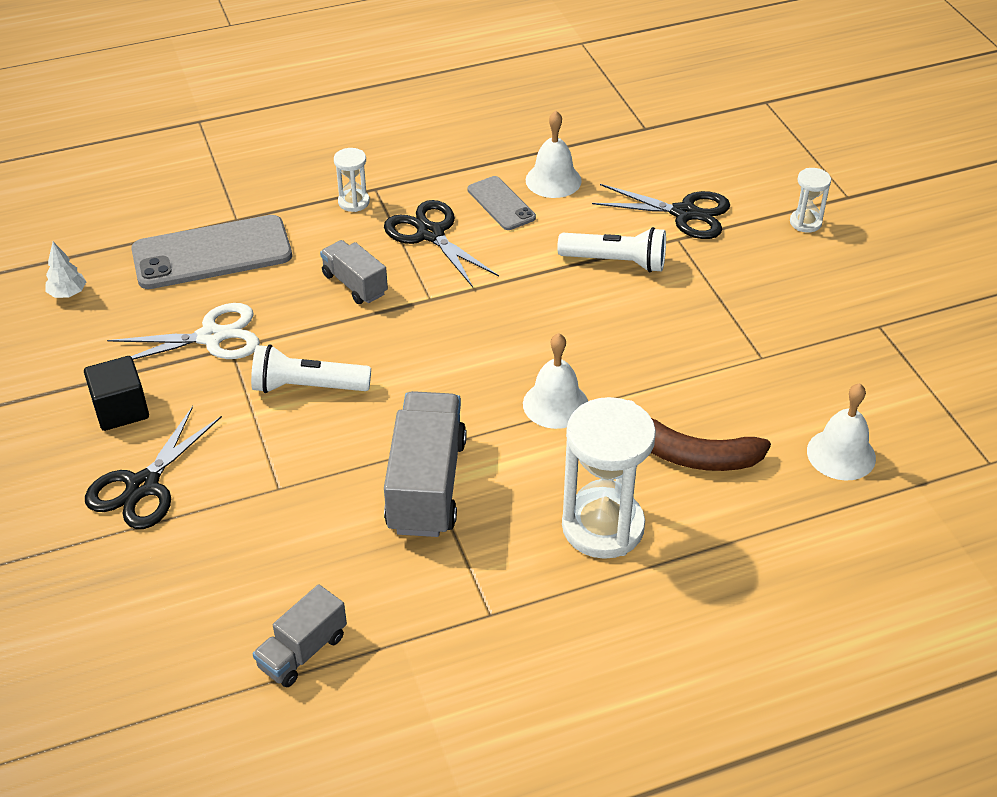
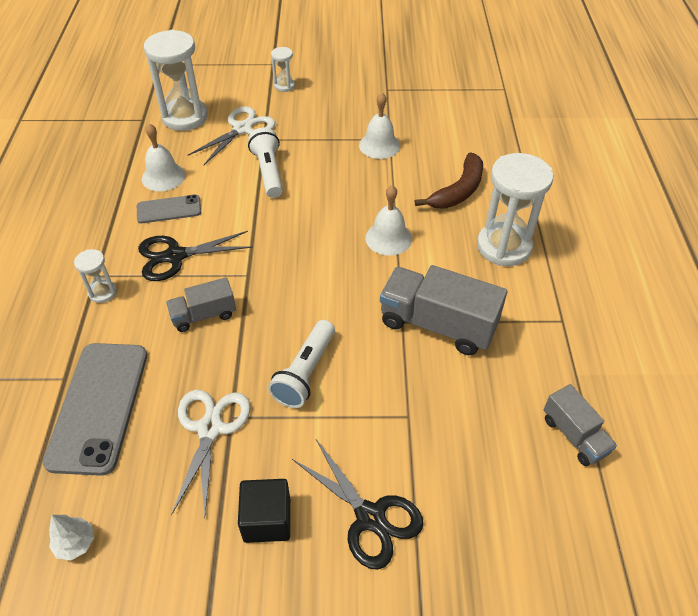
camera: 70 degrees left, 5 degrees up
white flashlight [557,227,666,272] -> white flashlight turned 45 degrees counterclockwise [248,127,283,198]
black scissors [592,184,730,239] -> white scissors [188,106,275,165]
white bell [807,383,876,480] -> white bell moved to [359,93,400,159]
none -> white hourglass [144,30,208,131]

